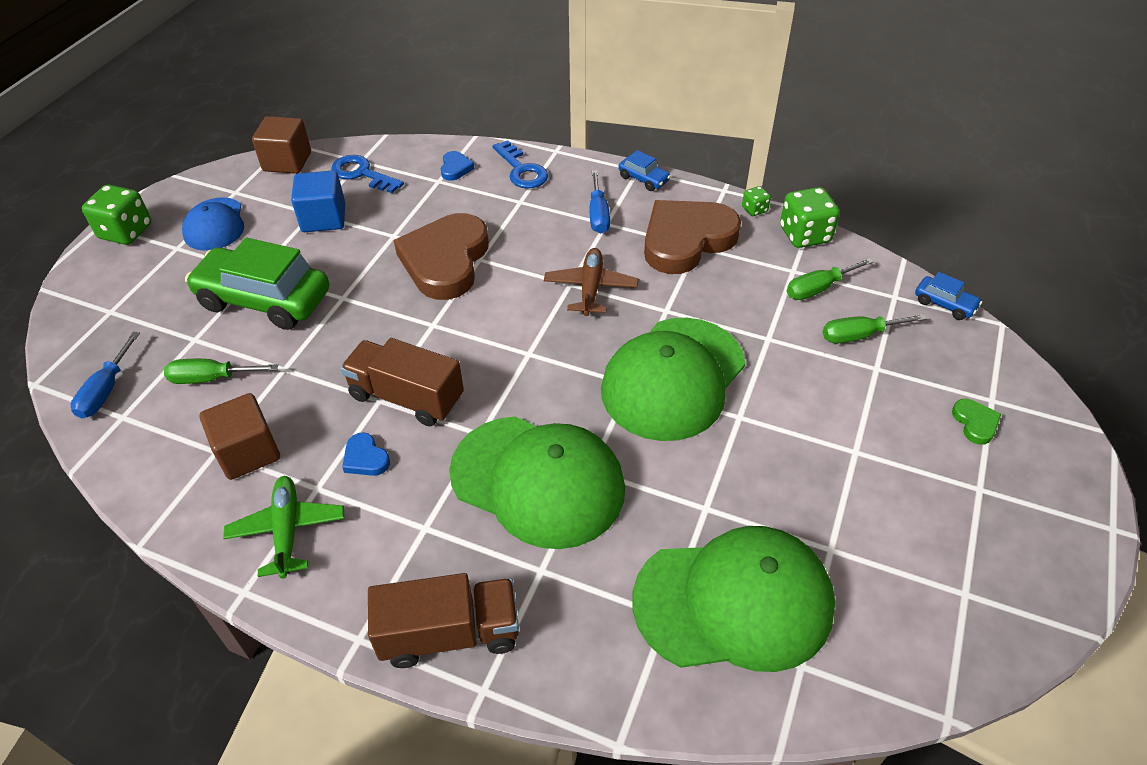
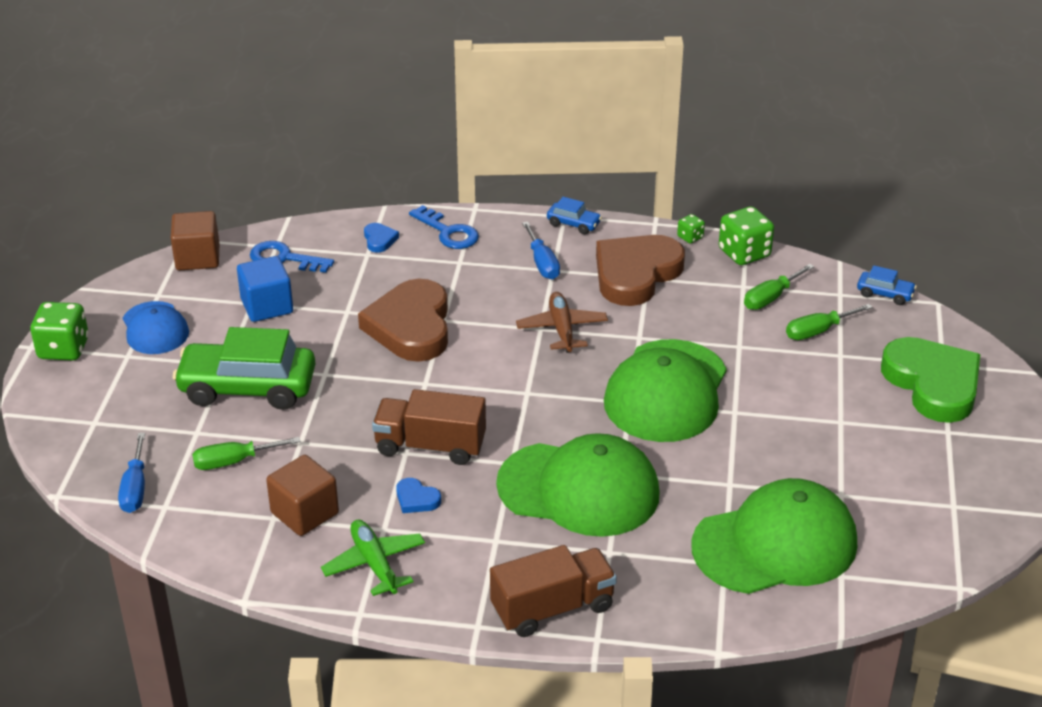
camera: 15 degrees left, 10 degrees down
green heart [952,399,1001,445] -> green heart [881,337,981,423], size x2.47

